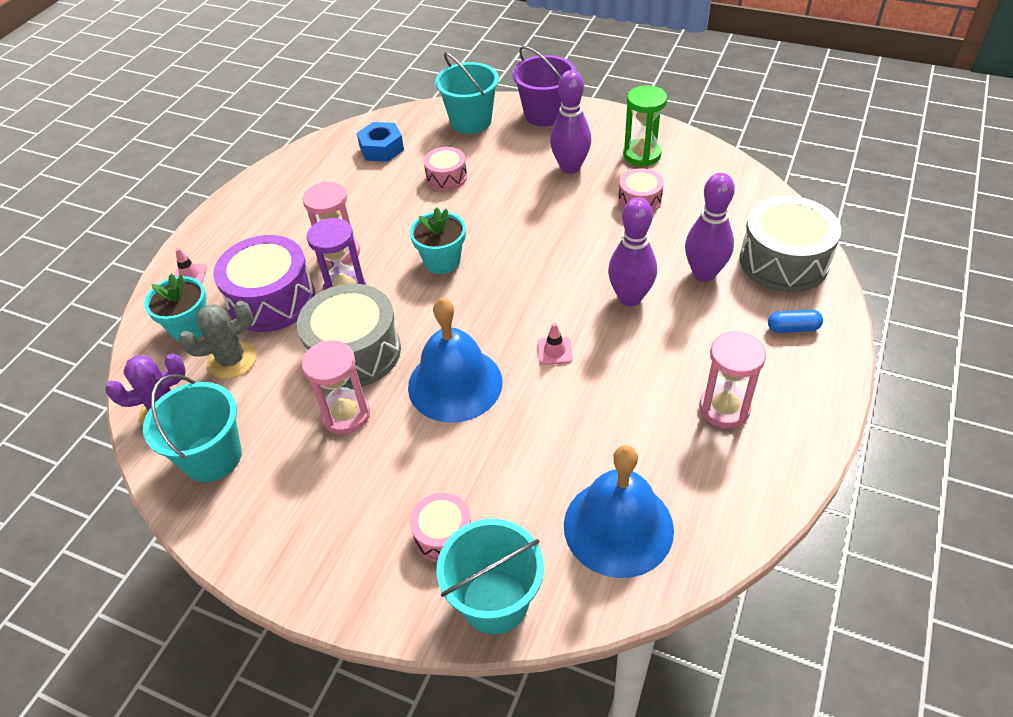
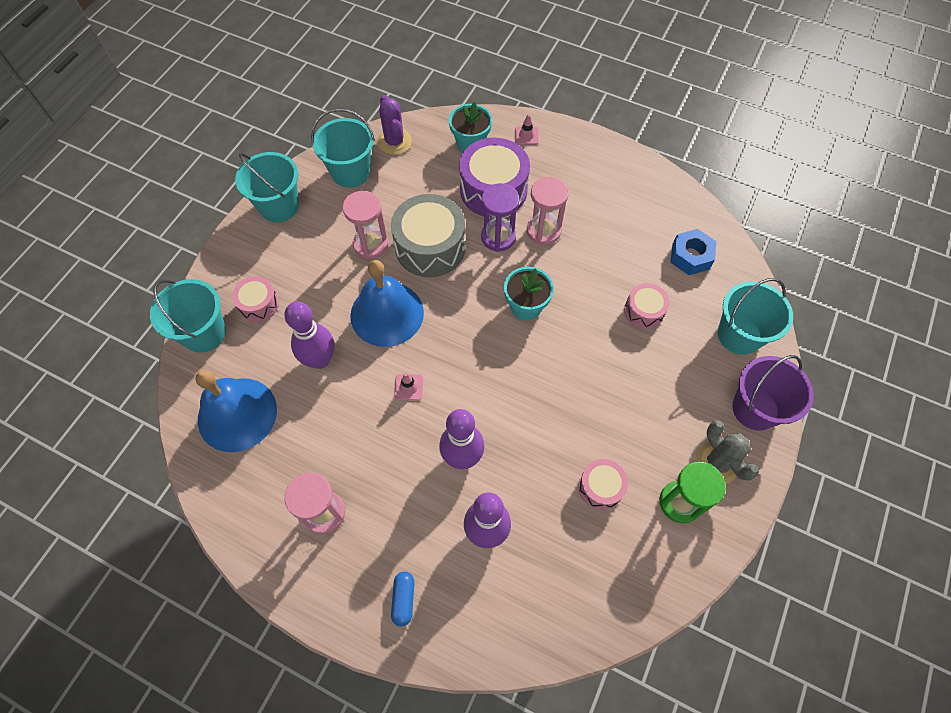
camera: 90 degrees right, 15 degrees up
grey cactus [179,301,256,379] -> grey cactus moved to [696,420,759,484]
purple bowling pin [550,70,591,174] -> purple bowling pin moved to [284,301,335,369]
grey drum [740,196,841,293] -> none
none -> turquoise bucket [235,152,299,222]

